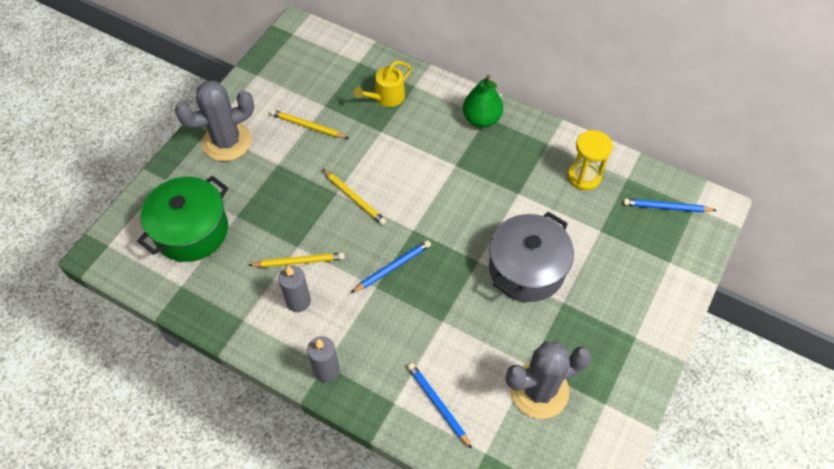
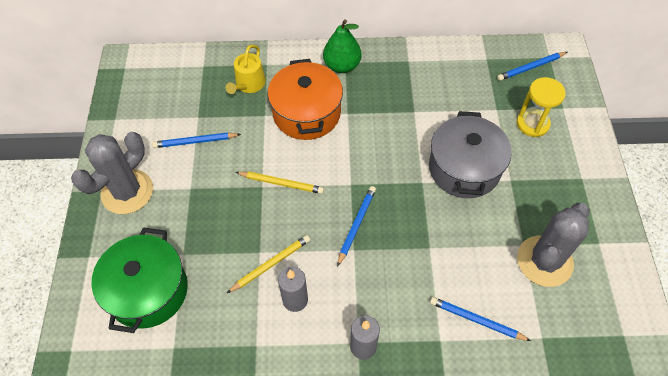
camera: 30 degrees left, 0 degrees up
yellow pencil [270,109,348,138] -> blue pencil [152,132,241,148]
yellow hourglass [568,130,613,190] -> yellow hourglass moved to [517,77,566,137]
none -> orange pot [268,59,343,140]

